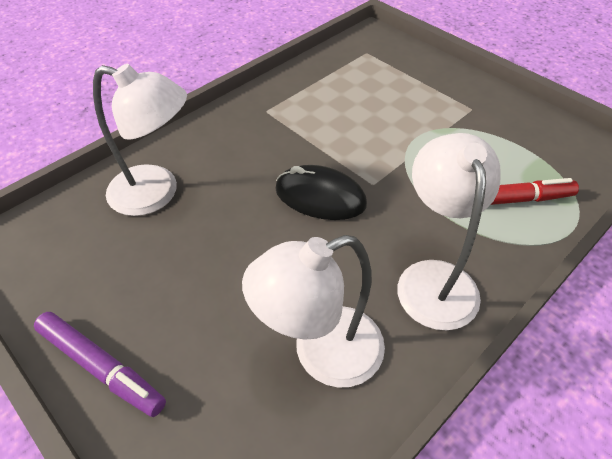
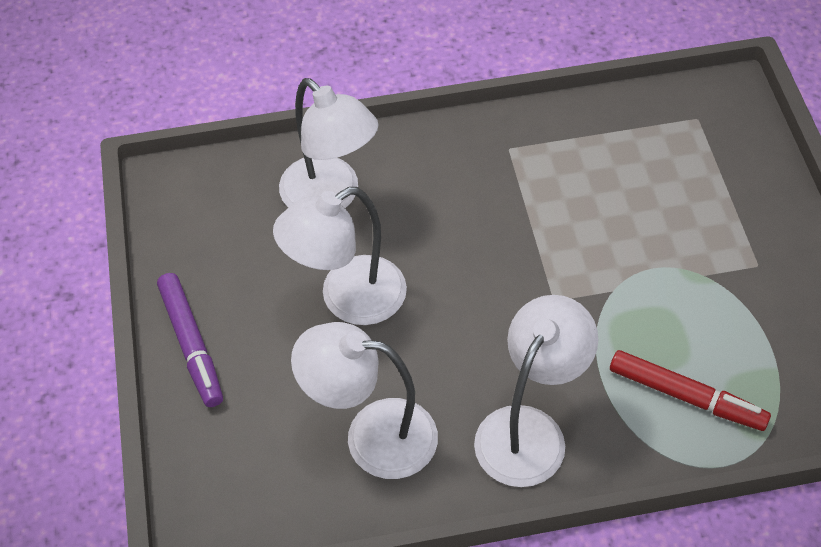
camera: 35 degrees right, 5 degrees up
black mouse [275,165,367,220] -> none
none -> white lamp [273,187,407,325]

